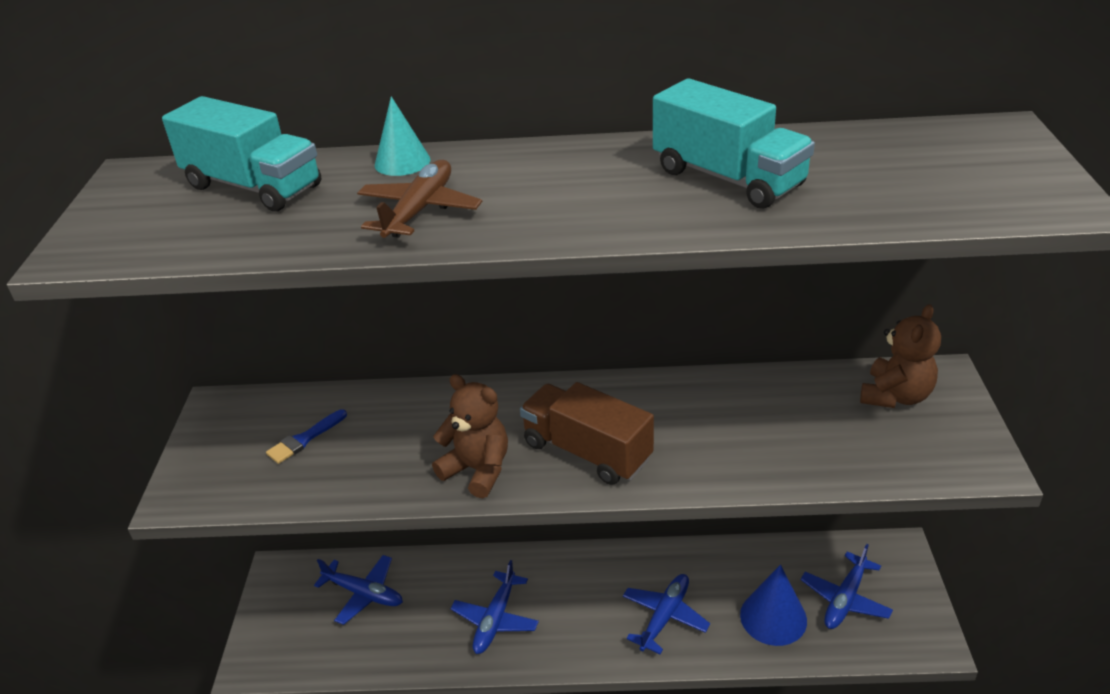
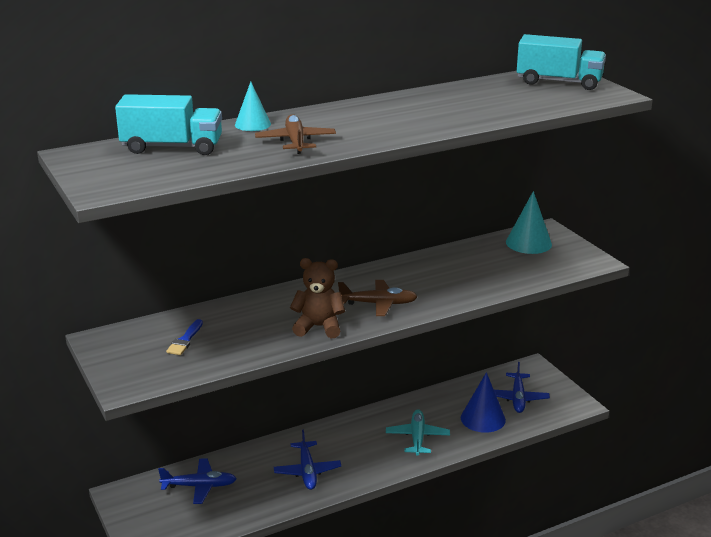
camera: 30 degrees left, 10 degrees down
brown truck [520,382,654,485] -> brown plane [338,280,418,316]
blue plane [623,574,710,654] -> turquoise plane [386,409,450,456]
turquoise truck [653,78,815,209] -> turquoise truck moved to [517,34,606,90]
brown teddy bear [860,304,941,408] -> turquoise cone [506,191,552,254]

